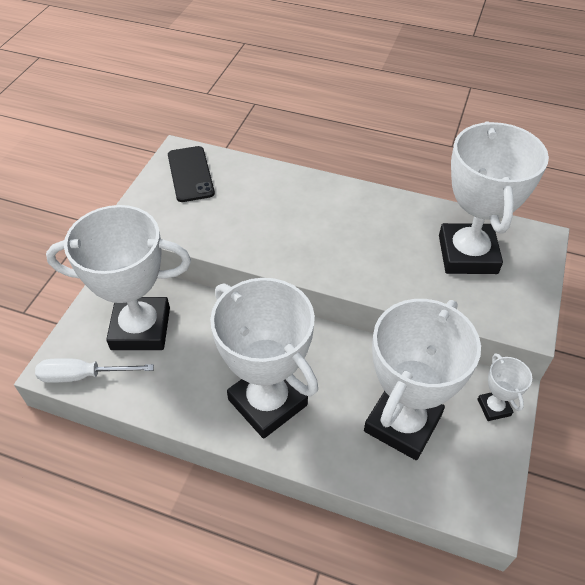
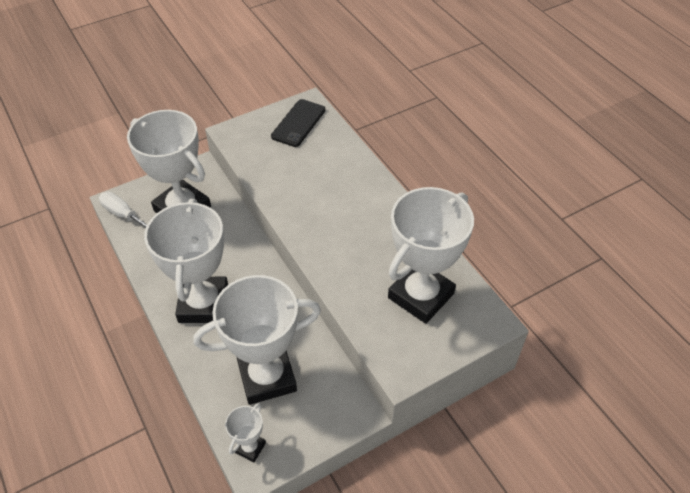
camera: 40 degrees right, 0 degrees up
white trophy [477,353,532,421] -> white trophy moved to [225,403,266,462]

